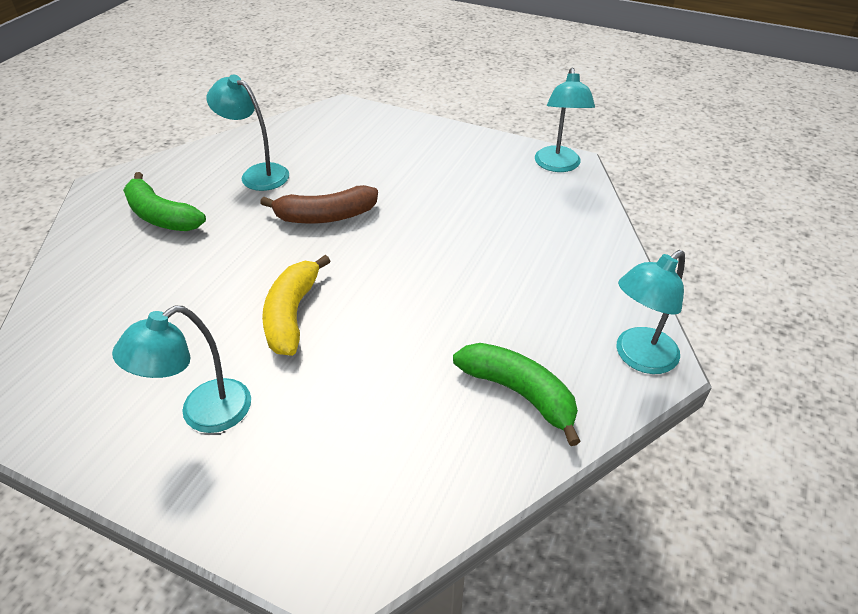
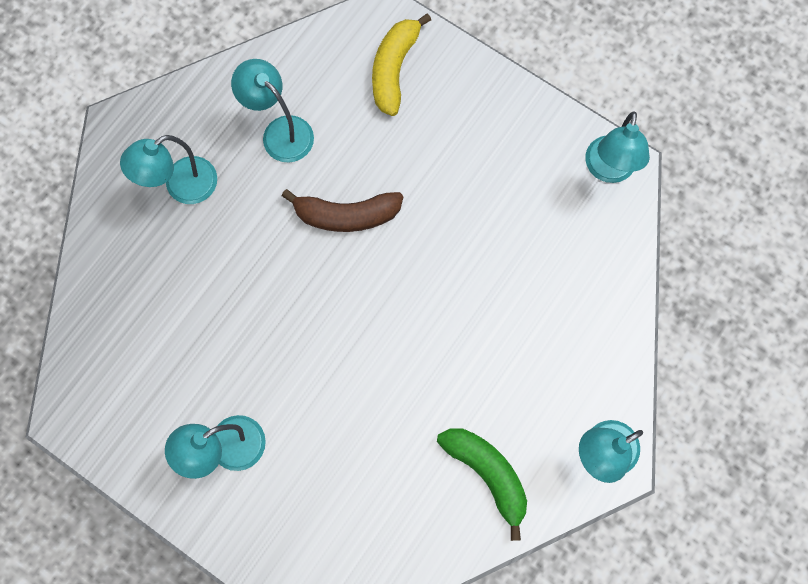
camera: 10 degrees right, 30 degrees up
green banana [123,172,206,231] -> turquoise lamp [120,135,217,204]
yellow banana [262,255,330,356] -> yellow banana moved to [372,13,431,116]

